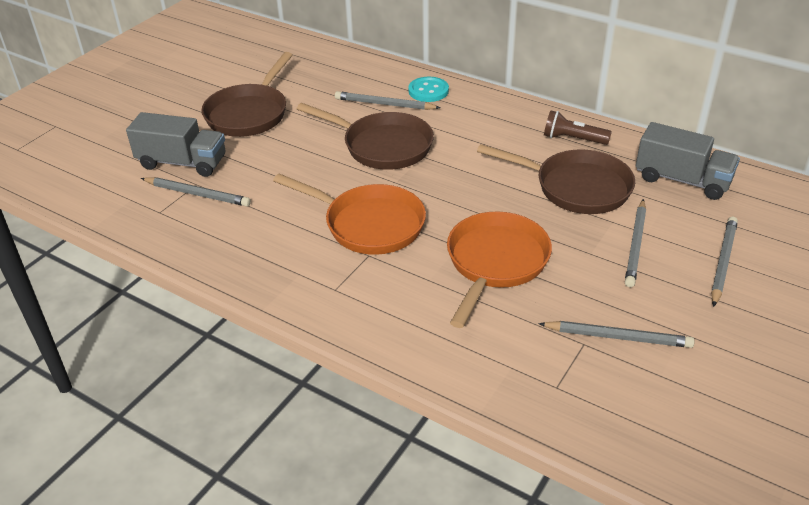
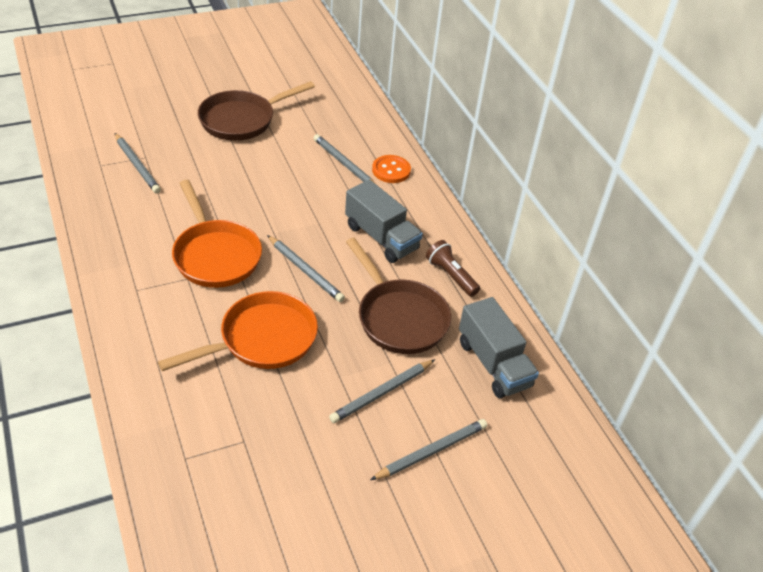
camera: 30 degrees right, 5 degrees up
grey truck [126,112,226,177] -> grey truck moved to [345,180,423,263]
brown pan [297,103,434,170] -> none
turquoise button [408,77,449,102] -> orange button [372,155,411,183]
grey pencil [538,321,694,348] -> grey pencil moved to [267,235,345,302]

